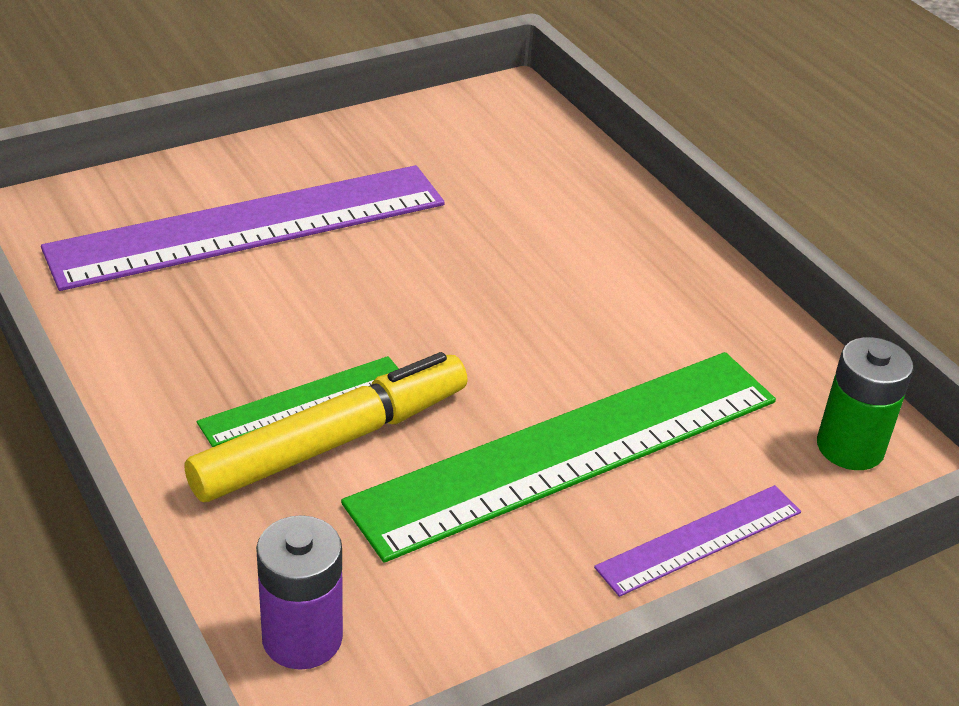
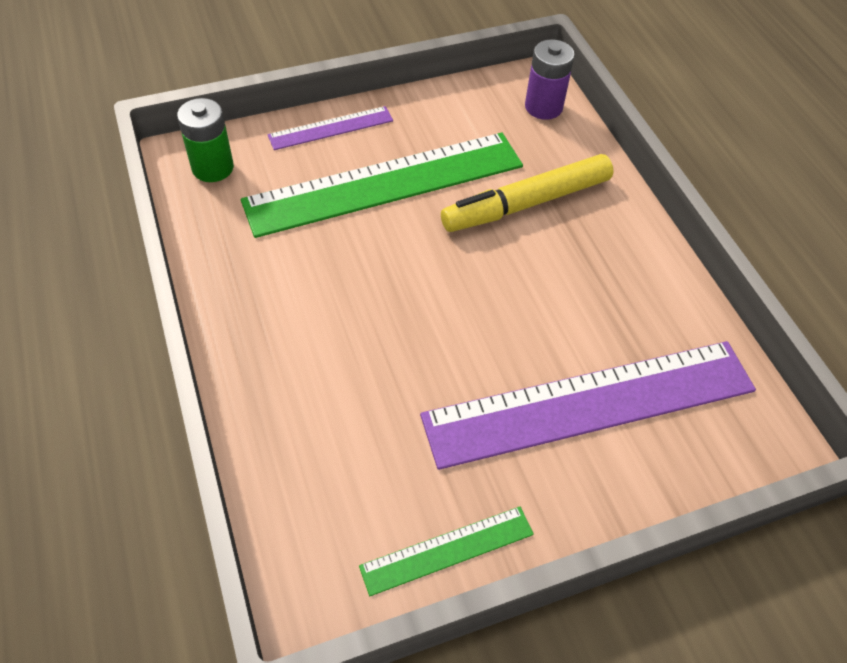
camera: 170 degrees left, 15 degrees up
green ruler [197,356,399,447] -> green ruler moved to [359,507,534,596]

